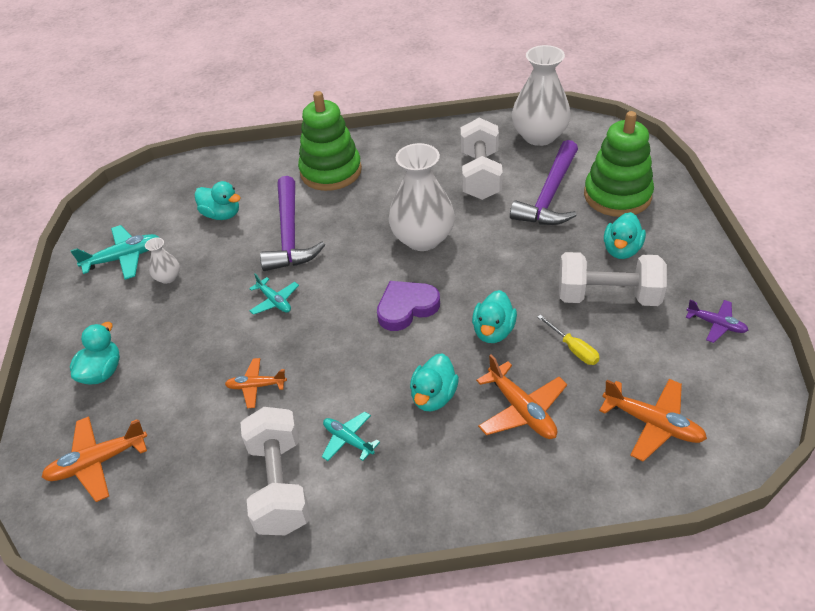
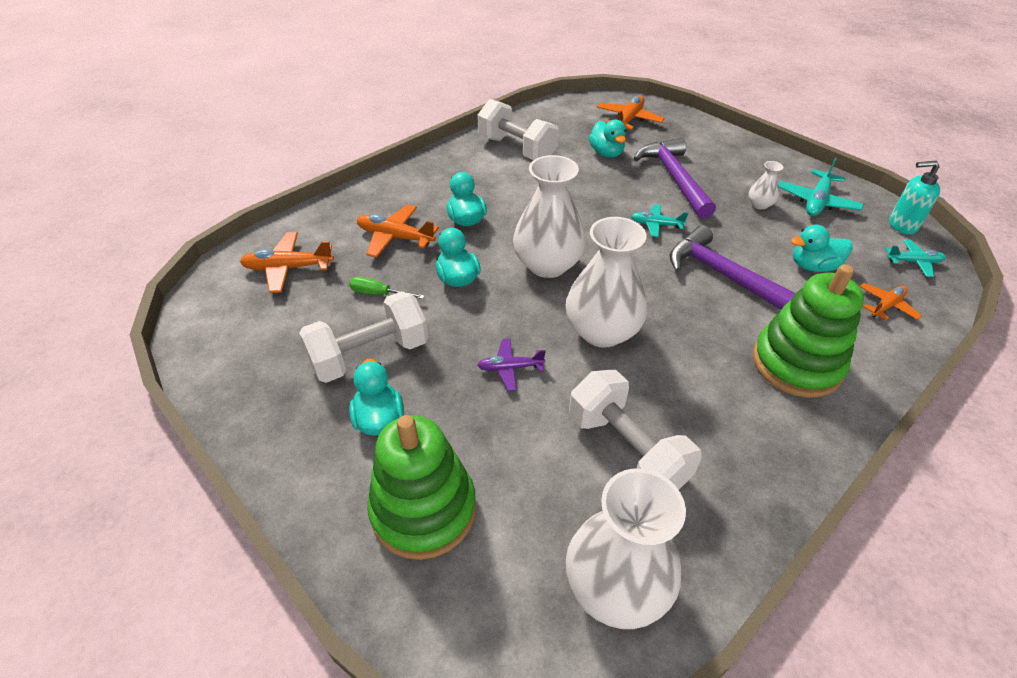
camera: 140 degrees right, 0 degrees up
turquoise duck [70,322,120,385] -> turquoise duck moved to [589,120,626,158]
orange plane [225,358,287,408] -> orange plane moved to [860,283,922,320]
turquoise plane [322,412,380,461] -> turquoise plane moved to [886,239,946,277]
purple heart [377,281,440,331] -> white vase [513,155,586,278]
purple hammer [510,140,578,225] -> purple hammer moved to [633,138,716,219]
yellow screwdriver [537,315,600,365] -> green screwdriver [349,277,425,299]
purple plane [686,300,748,343] -> purple plane moved to [477,339,546,391]
none -> turquoise soap dispenser [889,161,940,235]

